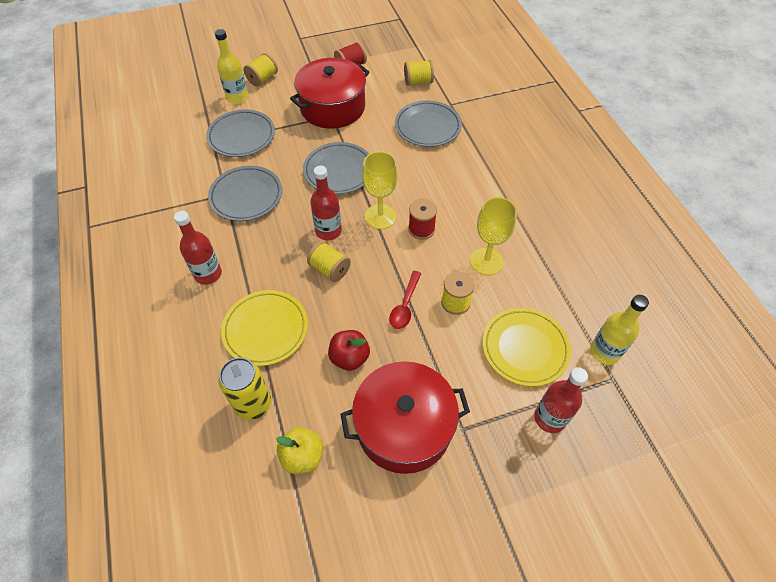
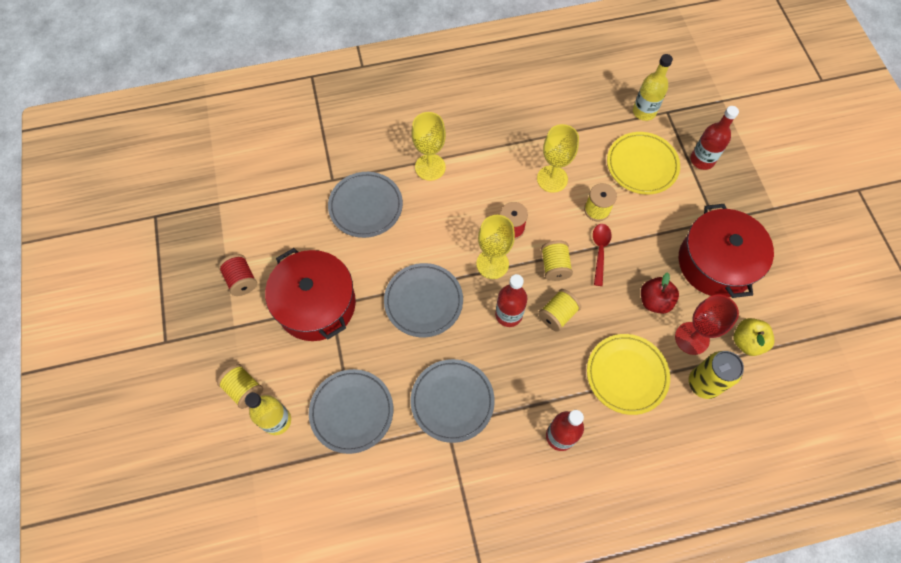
camera: 85 degrees left, 10 degrees up
red spoon [389,271,421,329] -> red spoon turned 105 degrees counterclockwise [593,224,612,286]
yellow spool [404,60,434,86] -> yellow spool moved to [541,240,573,281]
none -> yellow goblet [412,112,446,181]
none -> red goblet [675,294,739,355]

